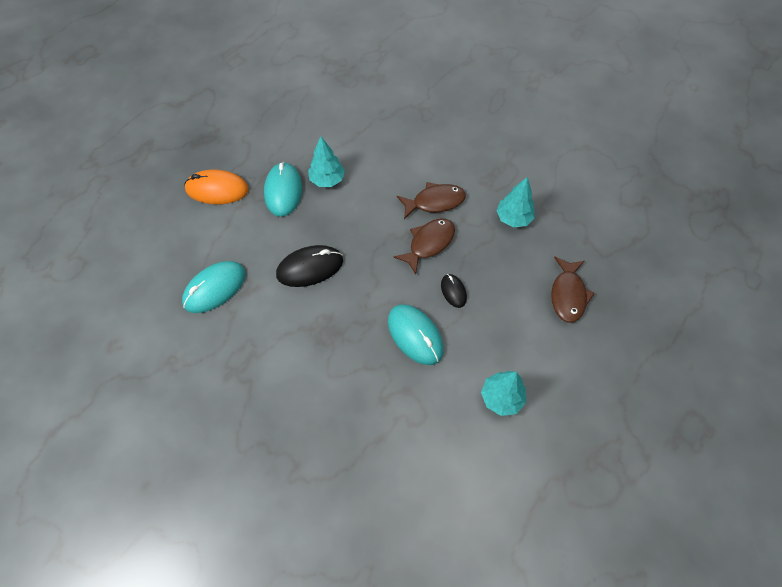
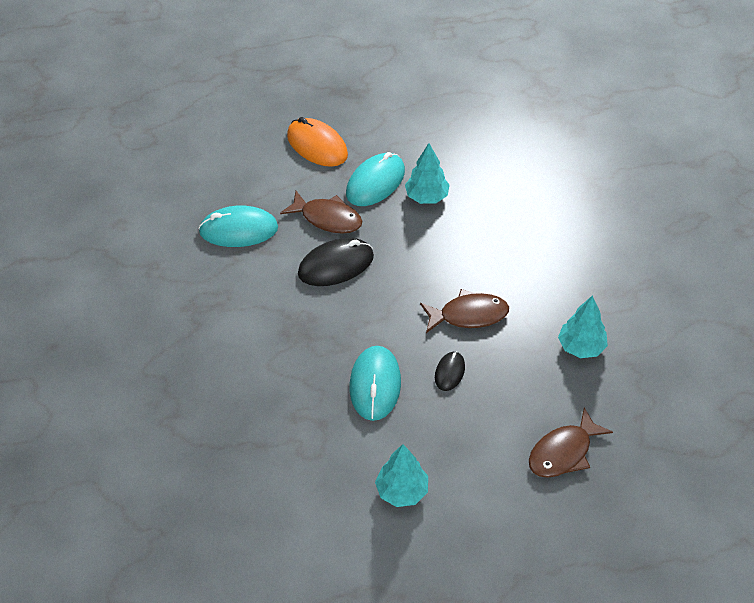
camera: 40 degrees right, 10 degrees down
black mouse [276,245,343,287] -> black mouse turned 45 degrees counterclockwise [298,238,374,286]
brown fish [397,182,466,219] -> brown fish moved to [280,191,363,234]

